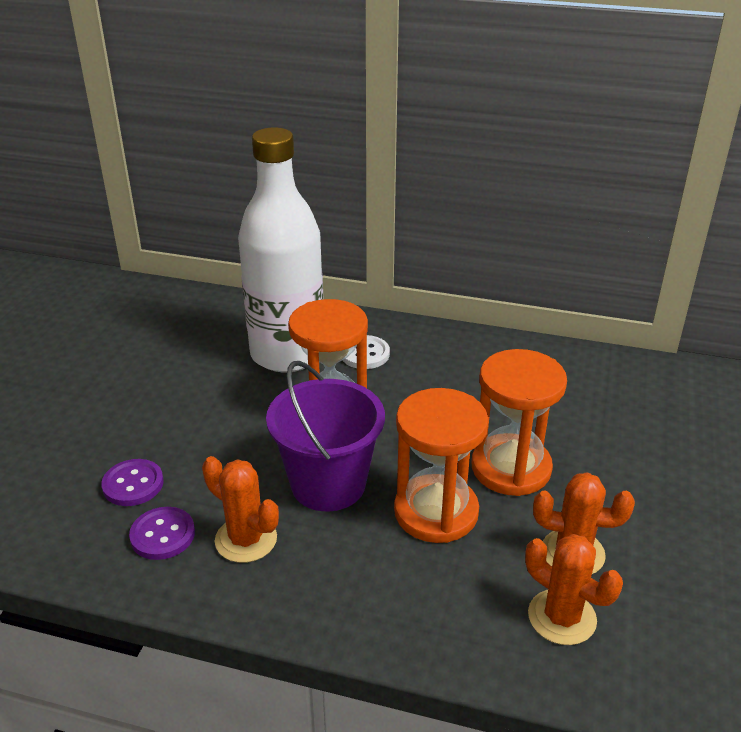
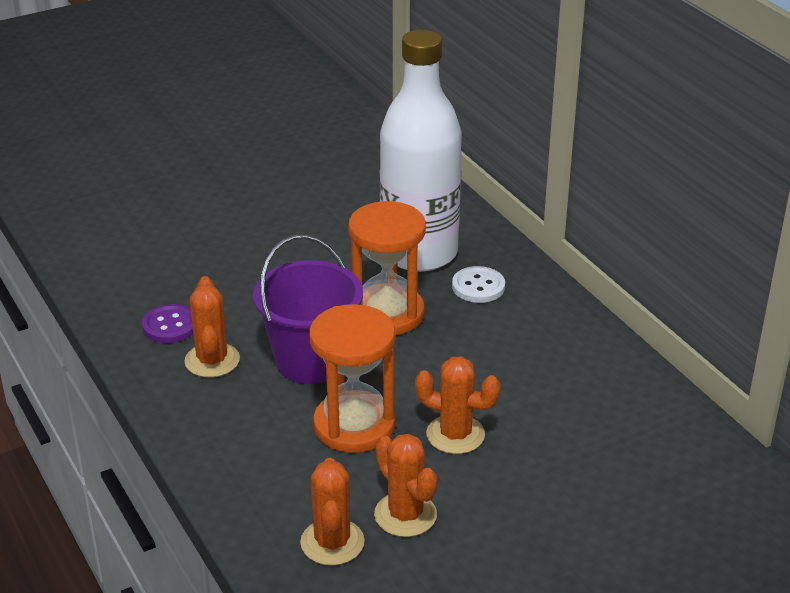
camera: 45 degrees right, 0 degrees up
purple button [101,459,164,506] -> none
orange hourglass [472,349,567,496] -> orange cactus [415,357,501,454]

